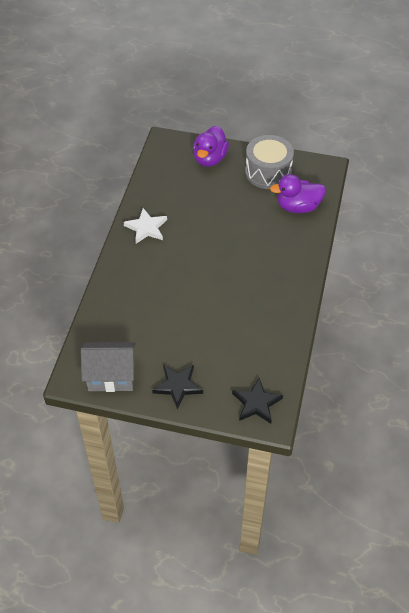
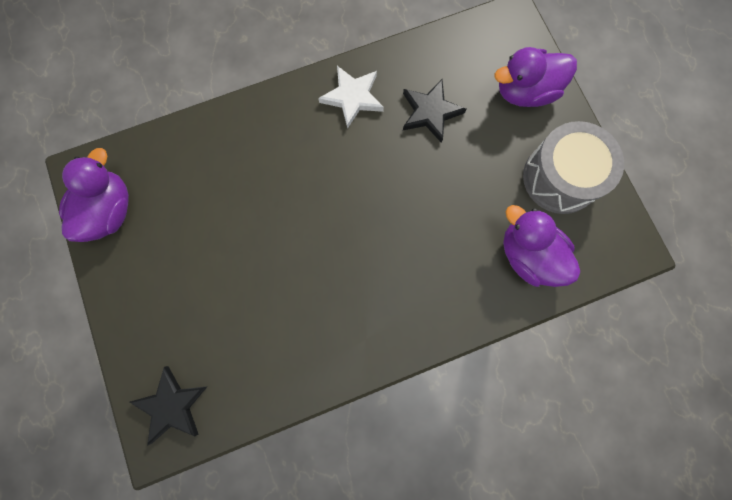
camera: 55 degrees right, 25 degrees up
grey house [81,342,136,392] -> purple duck [59,148,129,242]
black star [152,365,203,410] -> black star moved to [403,79,467,143]

